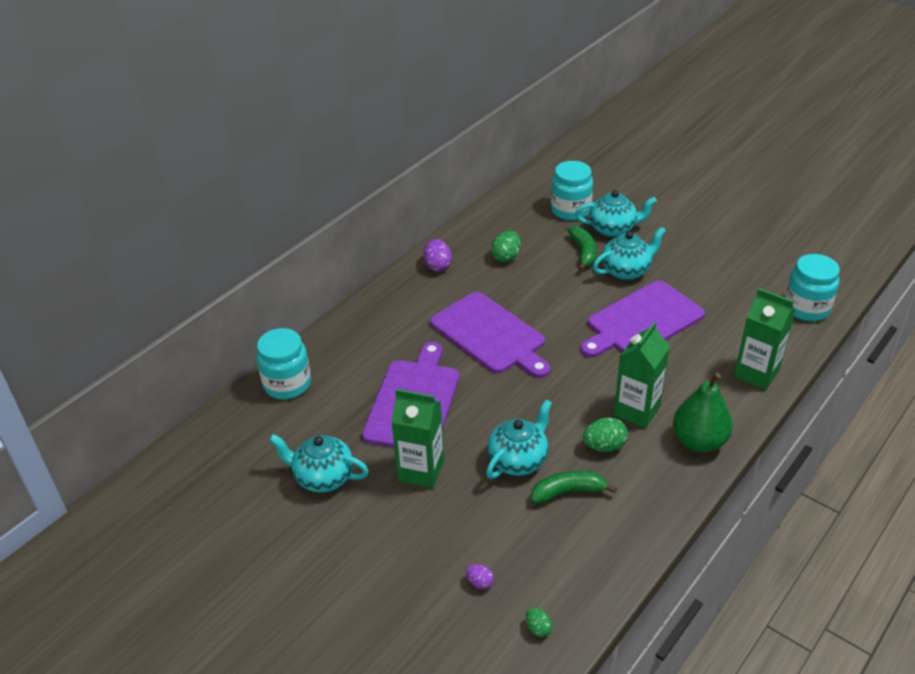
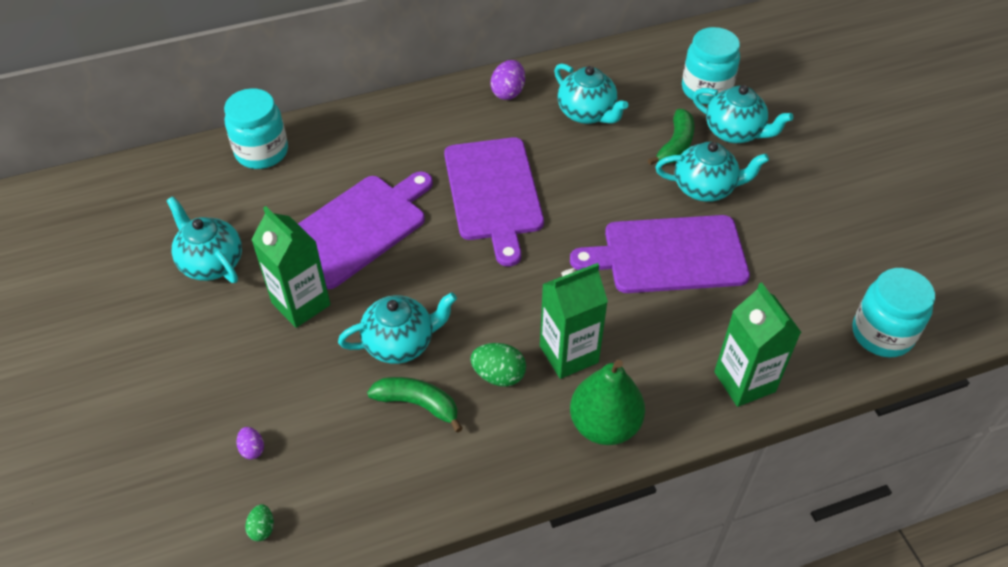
camera: 30 degrees right, 10 degrees up
green egg [491,230,521,263] -> turquoise teapot [554,63,629,124]

